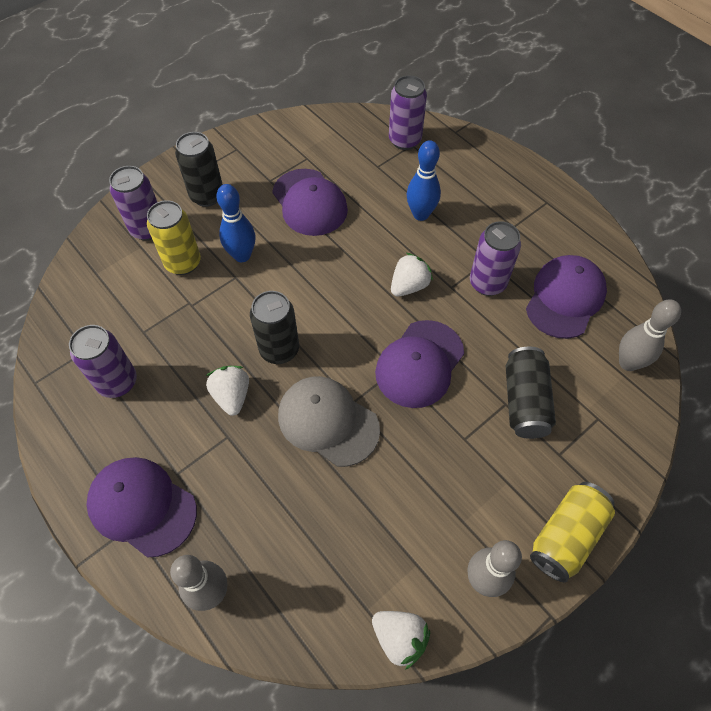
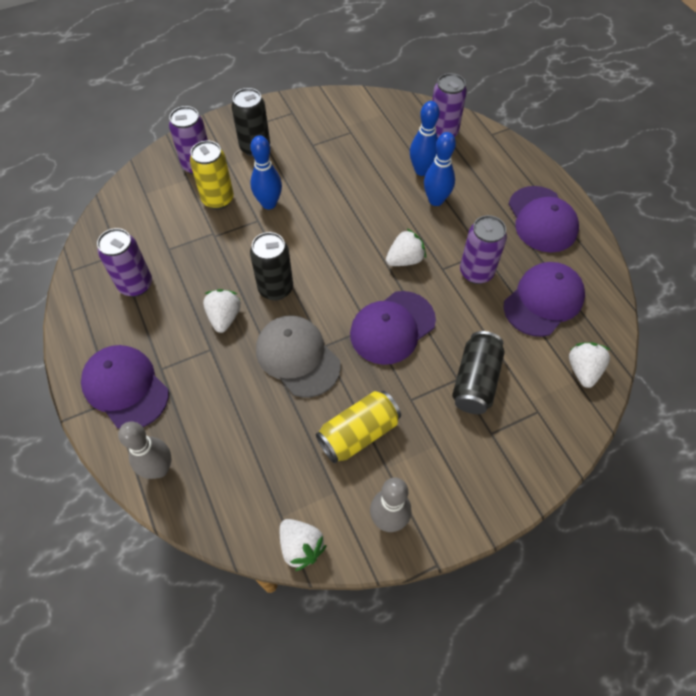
camera: 15 degrees right, 0 degrees up
purple cap [272,169,348,236] -> purple cap moved to [509,186,579,252]
yellow can [530,482,615,582] -> yellow can moved to [316,391,401,463]
grey bowling pin [619,300,681,371] -> white strawberry [569,342,611,388]
none -> blue bowling pin [410,101,440,176]

